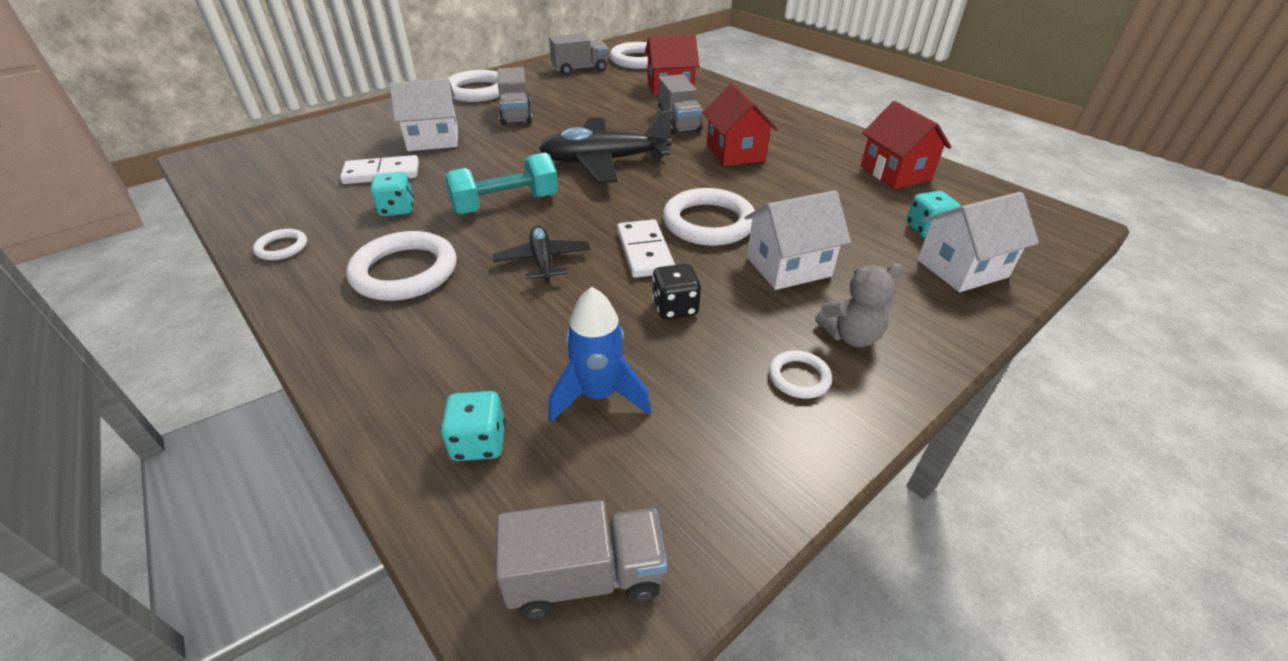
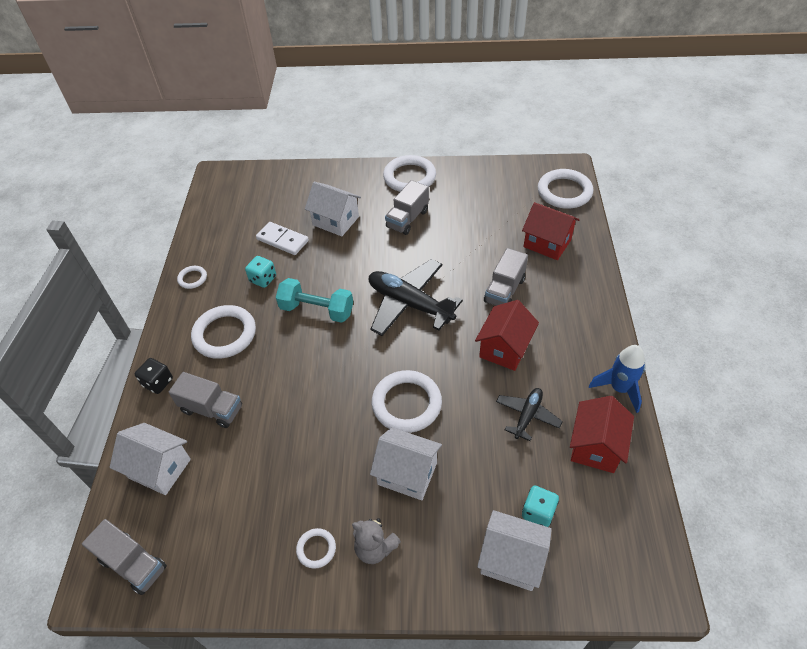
camera: 45 degrees right, 10 degrees up
turquoise dice [441,391,505,461] -> white house [110,423,191,495]
black plane [493,225,590,284] -> black plane moved to [496,388,563,441]
blue rocket [548,287,651,423] -> blue rocket moved to [589,345,645,413]
grey truck [549,33,608,75] -> grey truck moved to [169,372,242,428]
white domino [617,219,675,278] -> none
black dice [652,264,701,319] -> black dice moved to [135,358,173,394]

